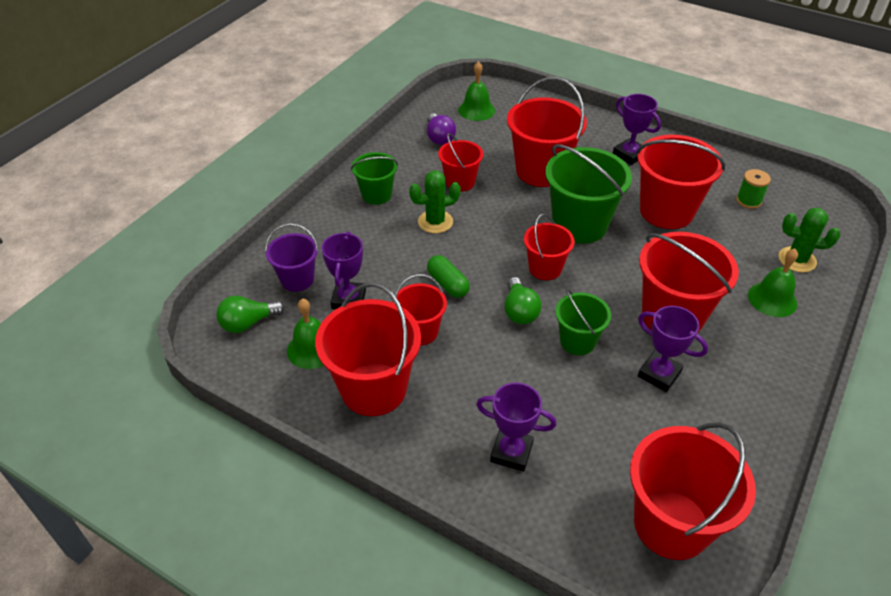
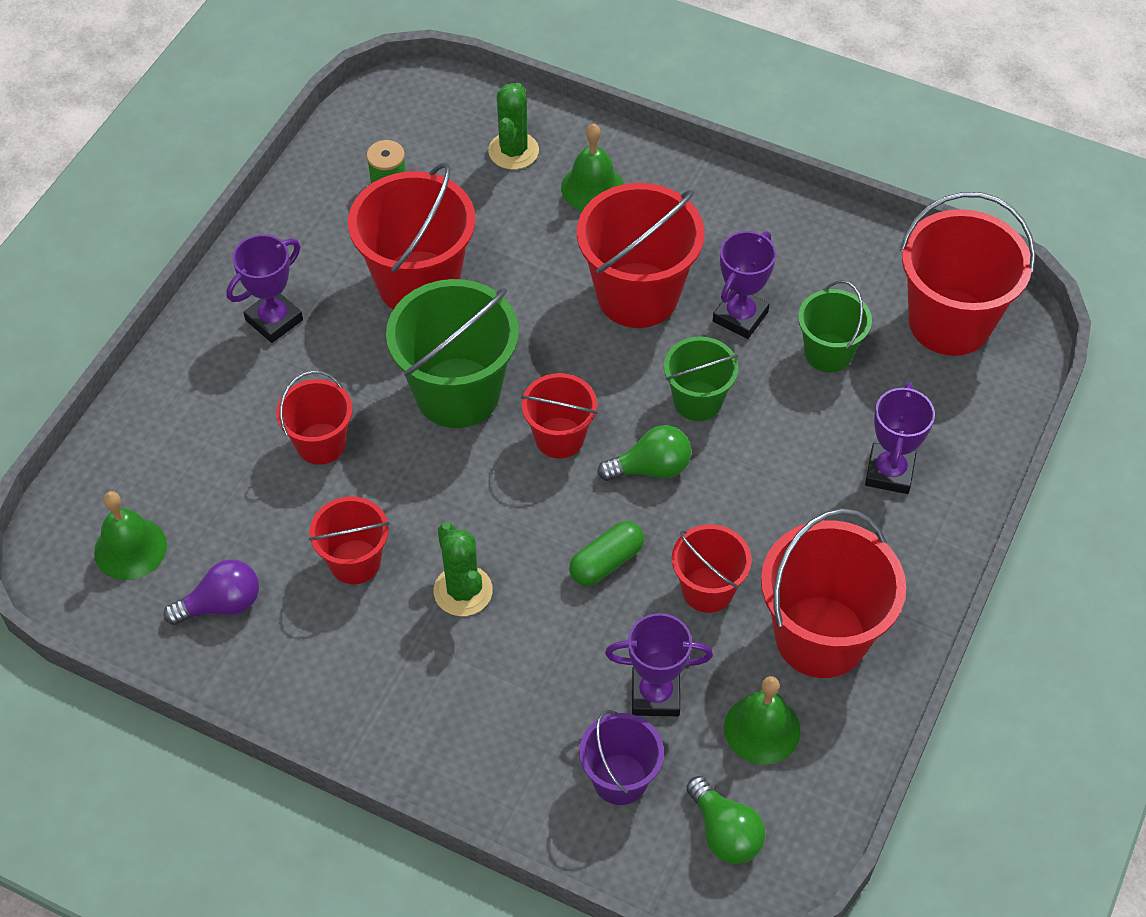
camera: 95 degrees left, 10 degrees up
green bucket [351,152,398,205] -> green bucket moved to [798,280,872,373]
red bucket [507,77,587,187] -> red bucket [276,371,353,465], size x0.57

